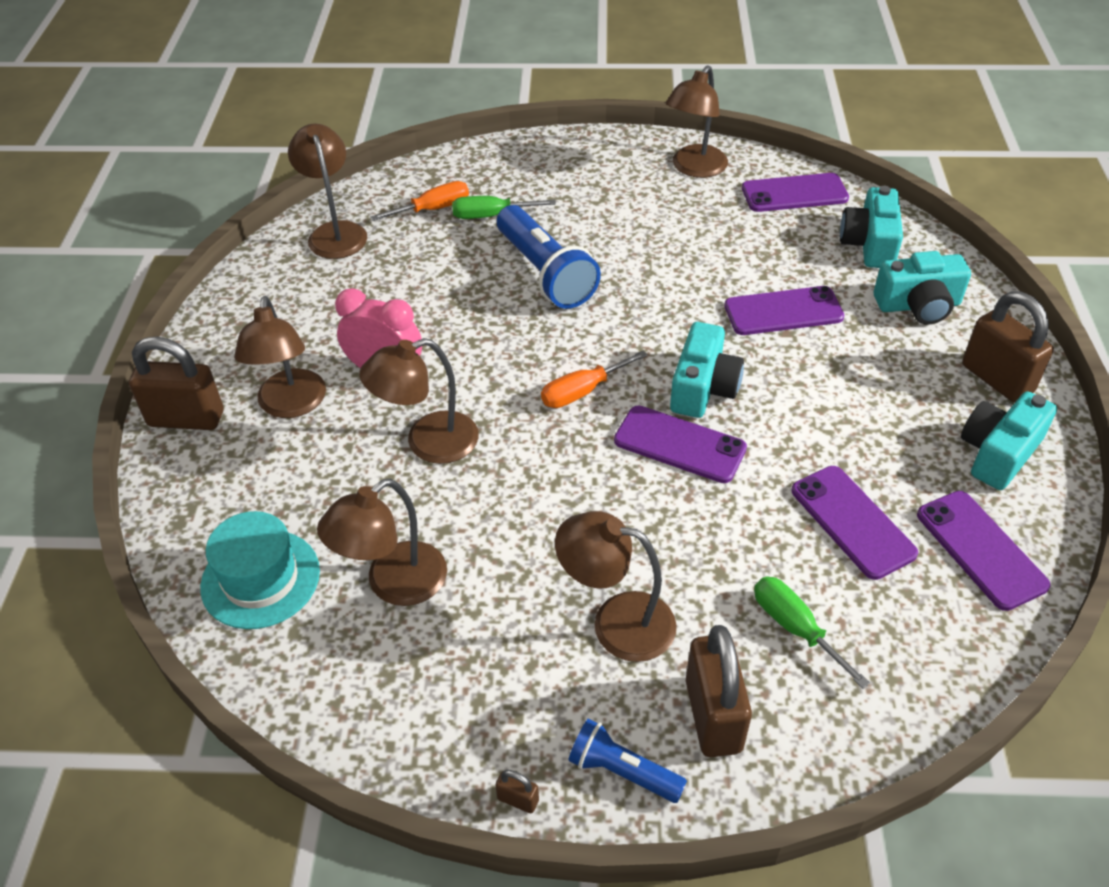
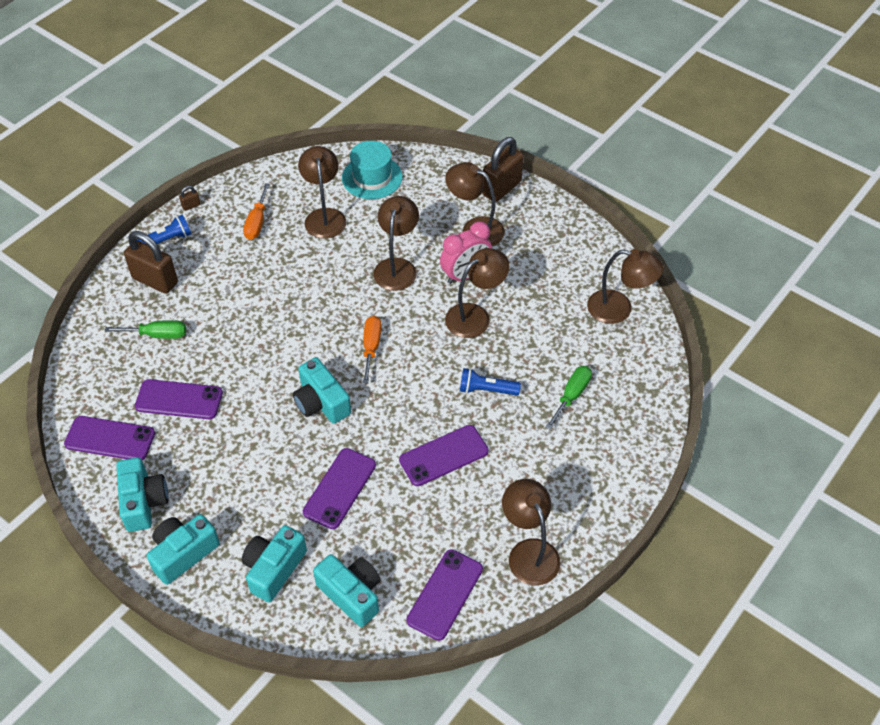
camera: 125 degrees right, 5 degrees up
orange screwdriver [371,181,469,221] -> orange screwdriver moved to [243,183,270,240]
blue flashlight [497,205,601,309] -> blue flashlight [460,368,521,396], size x0.55
brown lamp [555,511,677,662] -> brown lamp moved to [445,248,510,338]
purple phone [614,406,747,483] -> purple phone moved to [399,425,489,486]
brown padlock [962,291,1054,403] -> turquoise camera [147,514,220,585]

